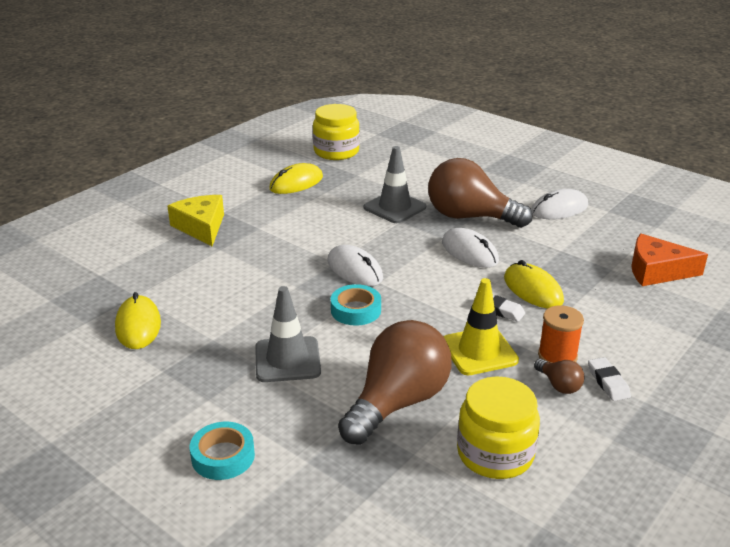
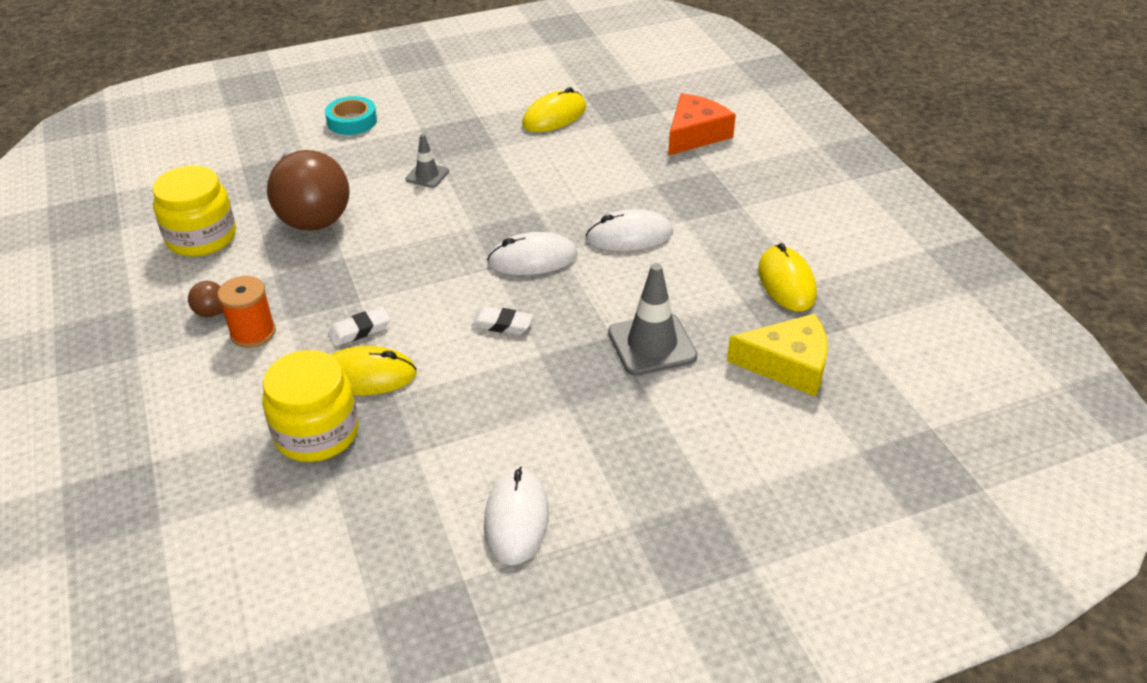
camera: 120 degrees right, 10 degrees up
yellow mouse [115,292,161,349] -> yellow mouse turned 60 degrees counterclockwise [522,87,586,132]
yellow cheese [167,195,224,246] -> yellow cheese moved to [727,314,828,396]
grey traffic cone [255,286,321,382] -> grey traffic cone [405,134,449,188], size x0.56
yellow jar [313,104,360,160] -> yellow jar moved to [262,350,359,462]
turquoise tape [331,284,381,326] -> none
brown light bulb [428,158,532,228] -> none
white mouse [442,228,499,268] -> white mouse moved to [585,209,673,251]
yellow traffic cone [443,278,519,375] -> none
white eraser [588,357,631,401] -> white eraser moved to [471,307,533,334]
orange cheese [631,234,708,286] -> orange cheese moved to [668,93,736,156]

